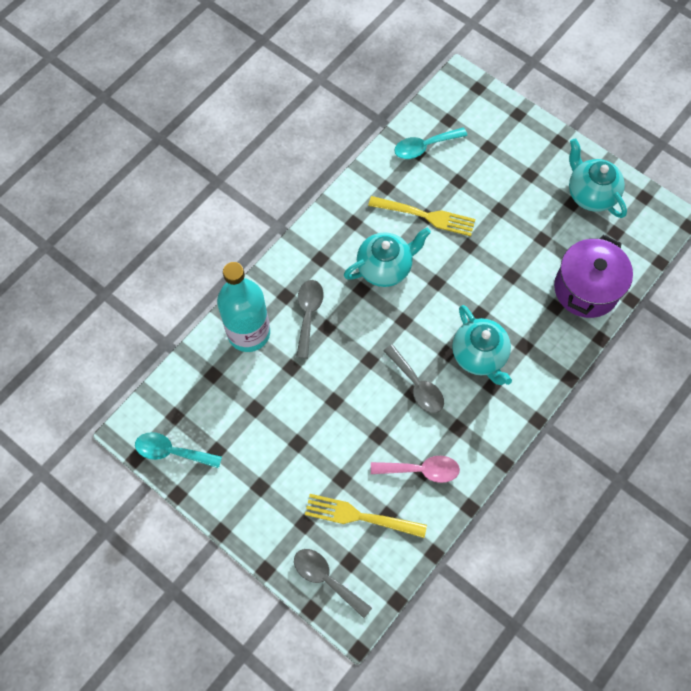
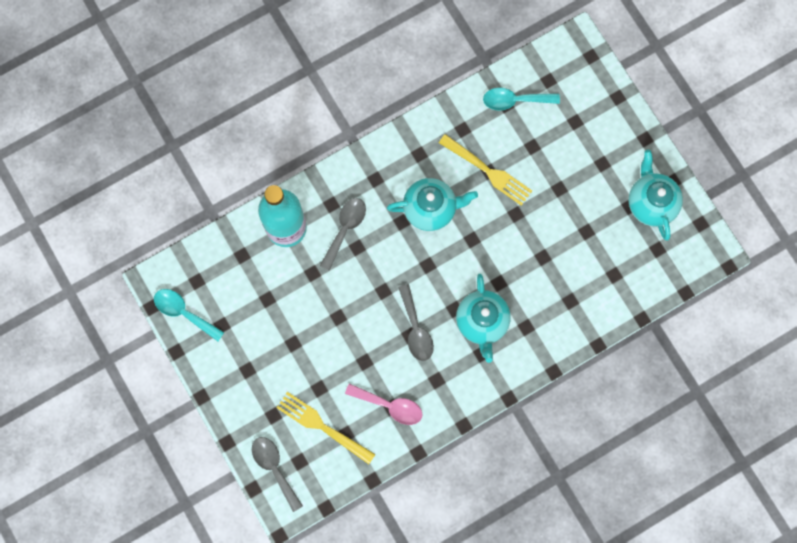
camera: 20 degrees right, 10 degrees up
purple pot [554,235,633,318] -> none

